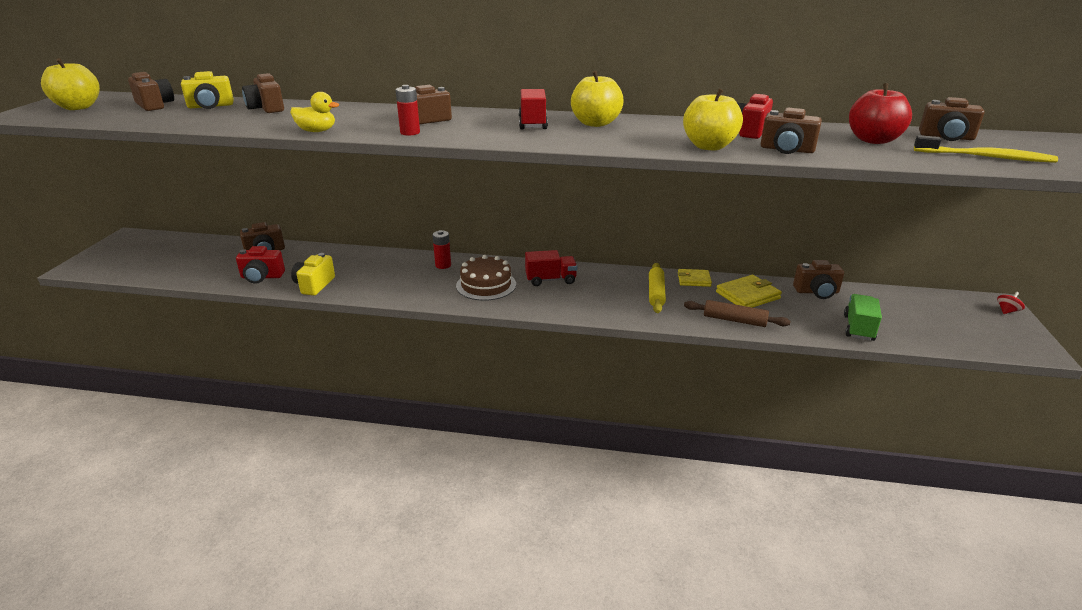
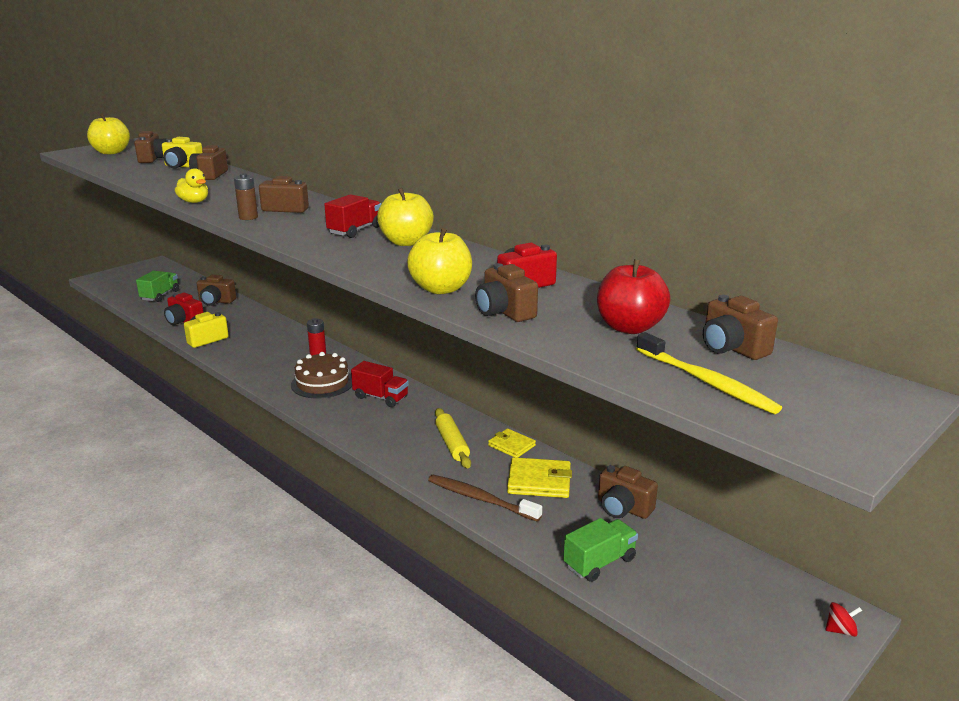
camera: 35 degrees right, 5 degrees down
red battery [396,85,420,136] -> brown battery [234,173,258,220]
yellow rolling pin [649,263,666,313] -> yellow rolling pin turned 60 degrees counterclockwise [435,408,471,468]
brown rolling pin [684,300,790,327] -> brown toothbrush [428,475,542,522]
none -> green truck [136,271,179,302]

